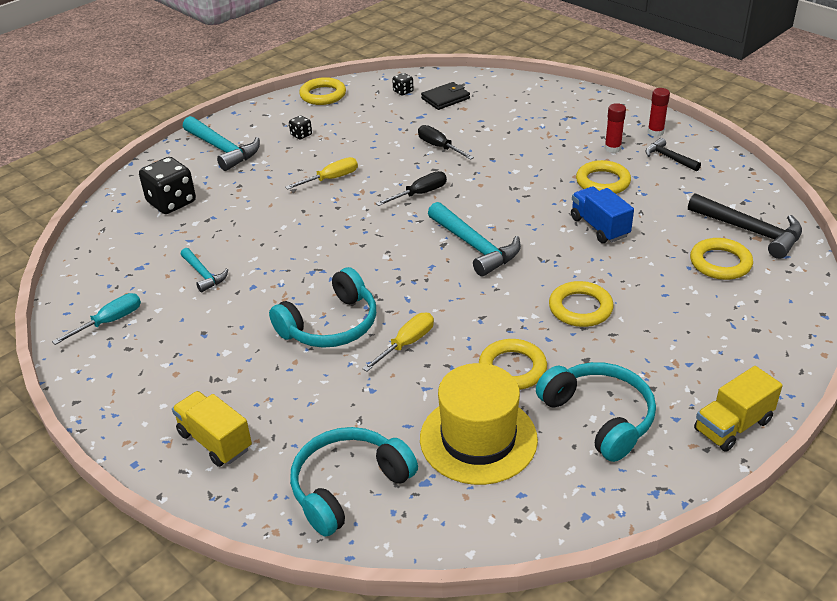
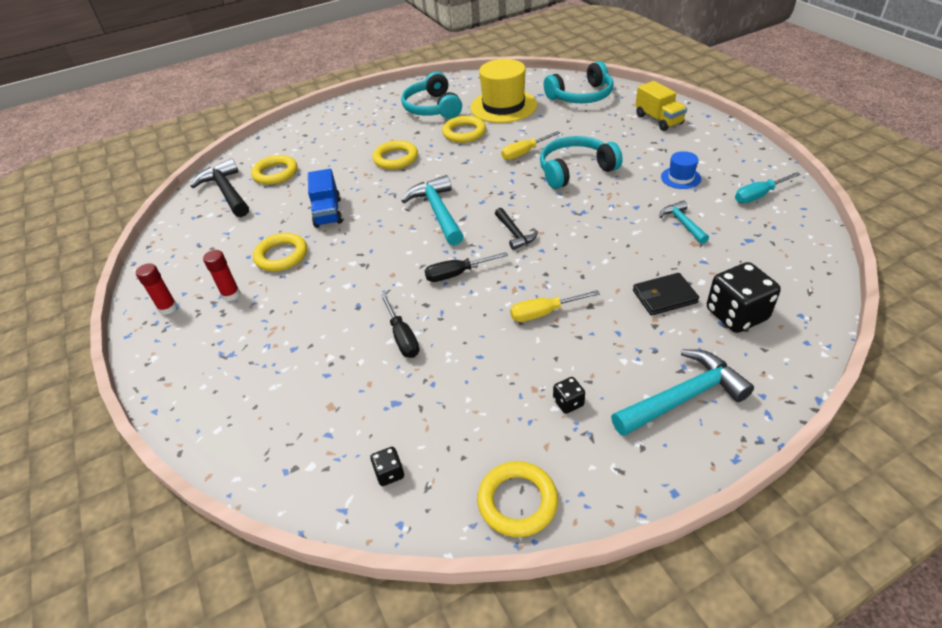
camera: 160 degrees left, 5 degrees up
turquoise hammer [183,116,260,171] -> turquoise hammer turned 90 degrees clockwise [611,349,754,436]
black wallet [421,82,470,110] -> black wallet moved to [633,273,699,316]
black hammer [645,138,701,172] -> black hammer moved to [495,208,538,250]
yellow truck [694,366,783,452] -> none
none -> blue hat [661,151,701,189]

